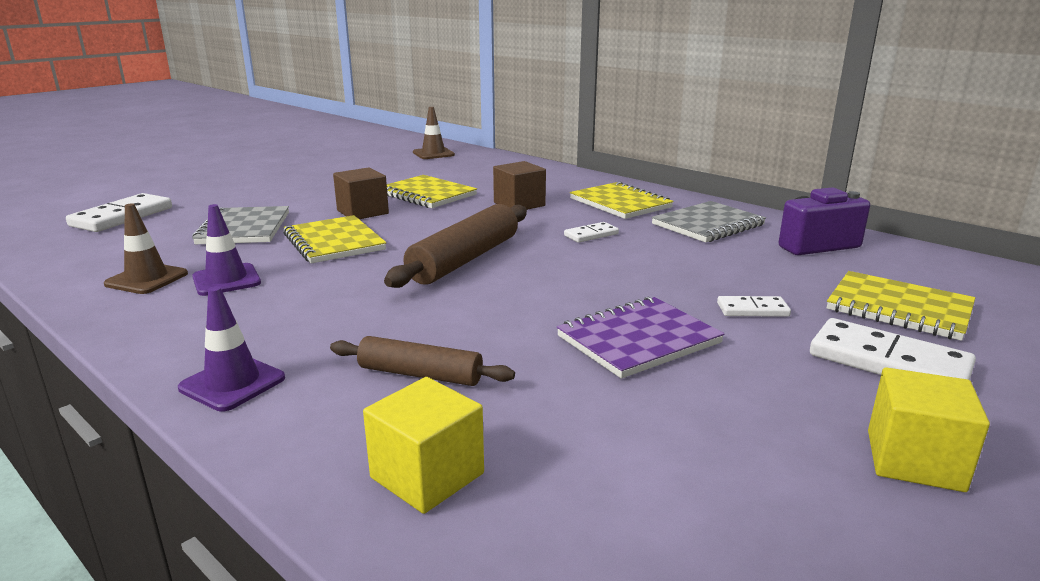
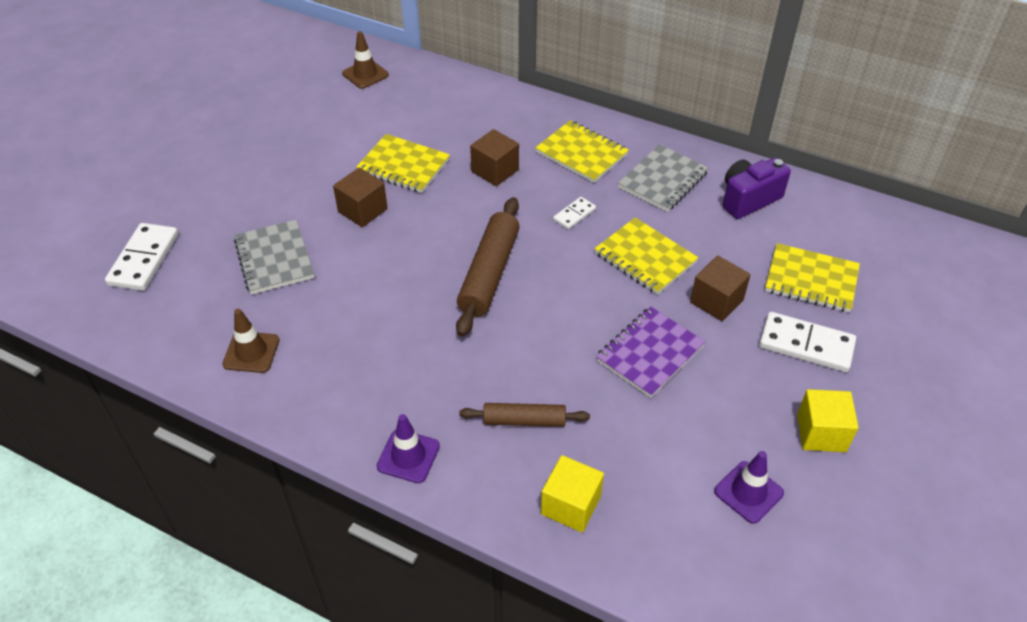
camera: 15 degrees left, 25 degrees up
purple traffic cone [192,204,261,296] -> purple traffic cone moved to [714,451,784,524]
yellow notebook [283,215,386,263] -> yellow notebook moved to [594,217,698,295]
white domino [717,296,791,317] -> brown cube [690,256,751,321]

